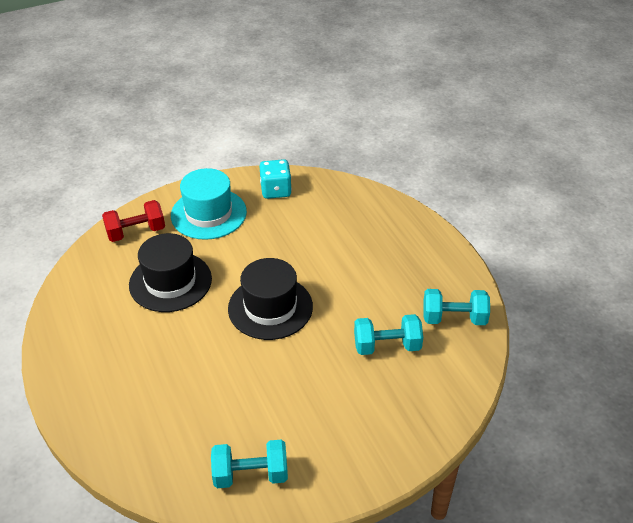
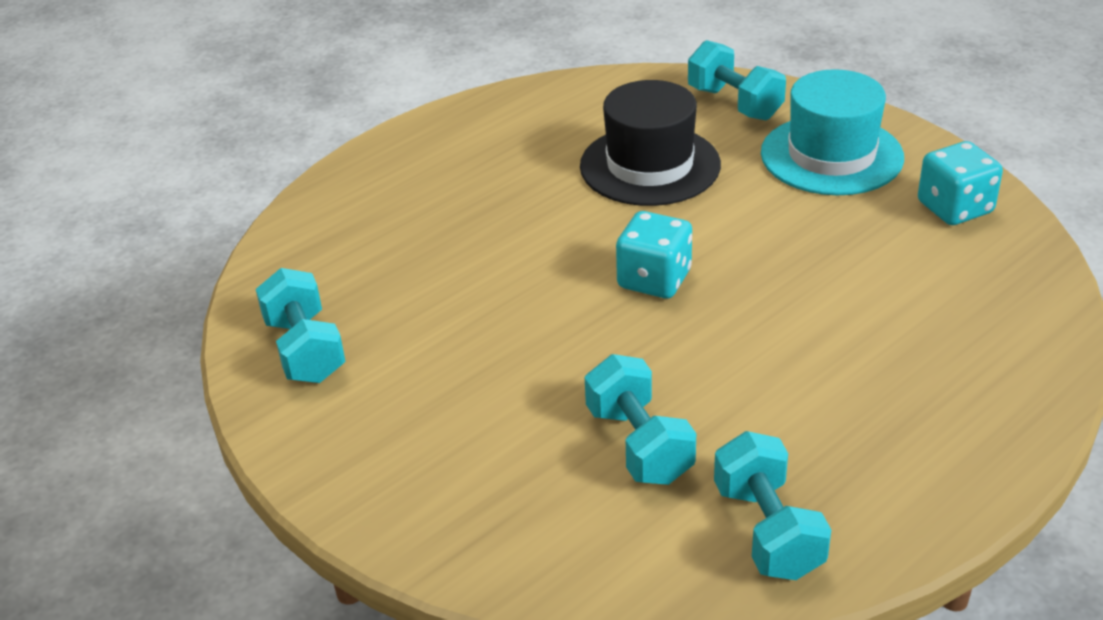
camera: 75 degrees right, 5 degrees down
red dumbbell [102,200,165,242] -> turquoise dumbbell [688,40,786,120]
black hat [228,258,313,340] -> turquoise dice [616,211,692,298]

